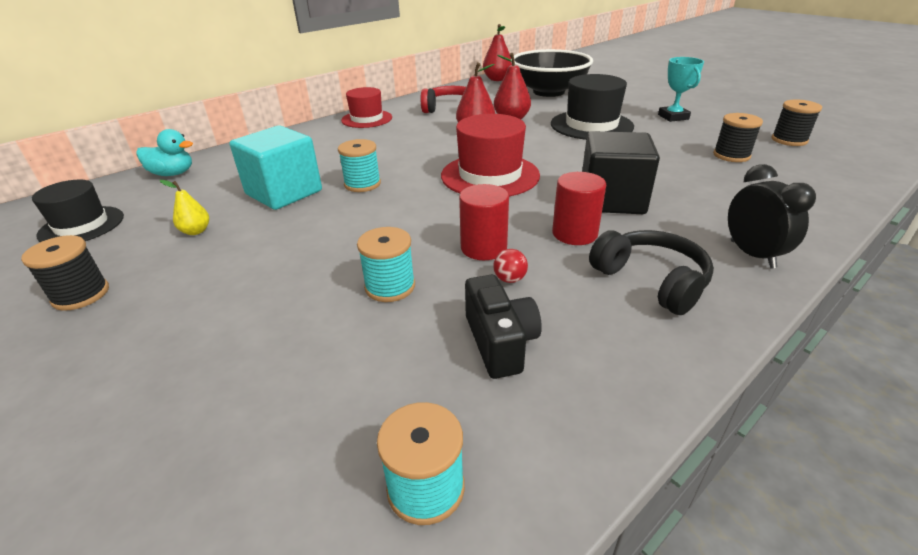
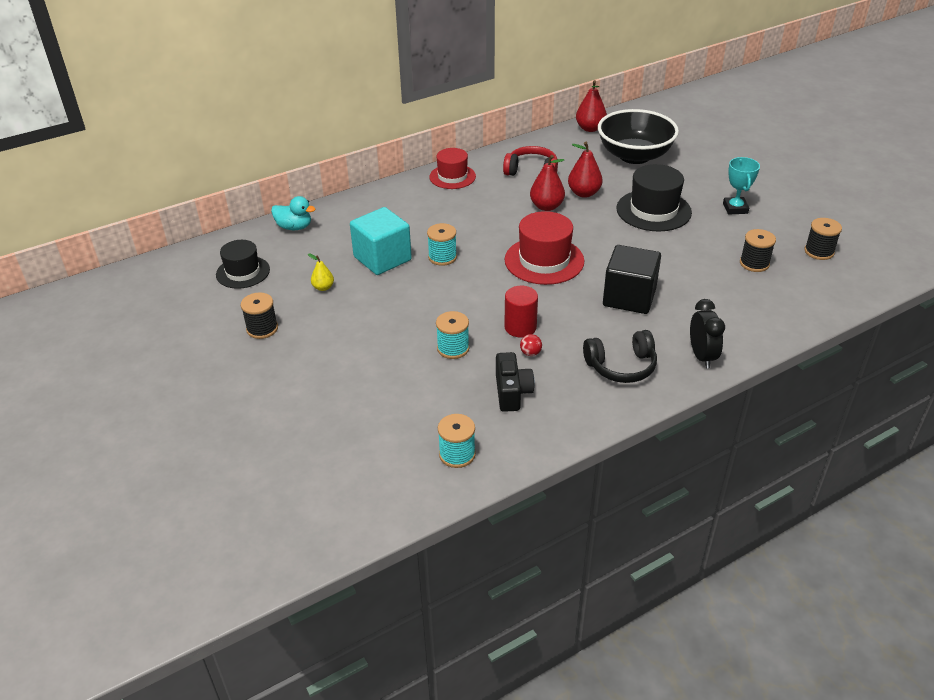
camera: 10 degrees right, 5 degrees up
red cylinder [552,172,606,245] -> none
black headphones [589,230,714,315] -> black headphones turned 105 degrees clockwise [583,330,657,383]

